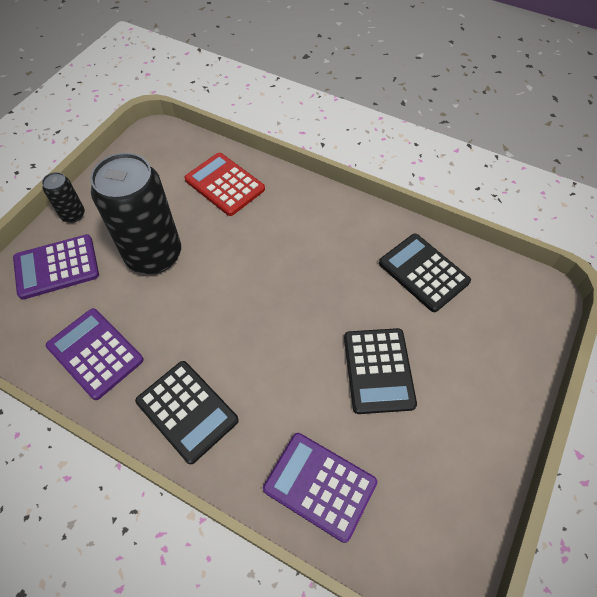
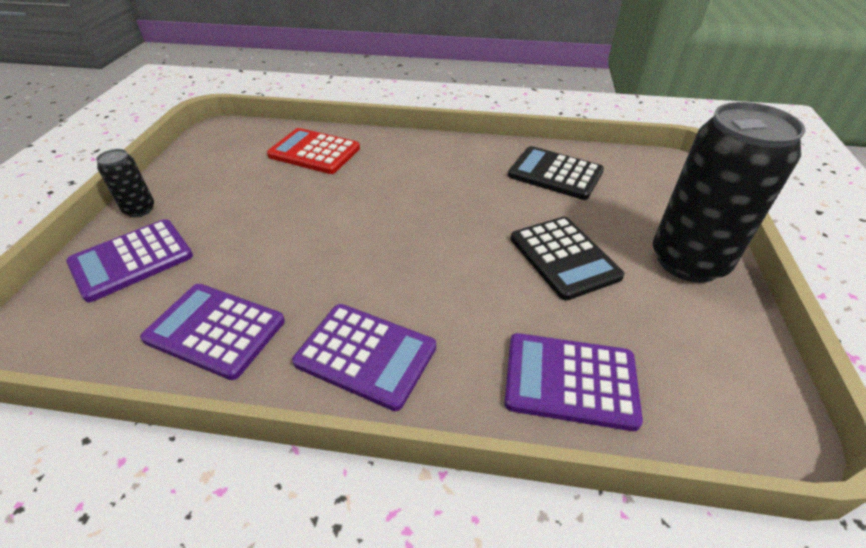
camera: 20 degrees left, 15 degrees down
black can [90,153,181,274] -> black can moved to [653,102,806,283]
black calculator [135,361,239,464] -> purple calculator [292,304,436,411]

